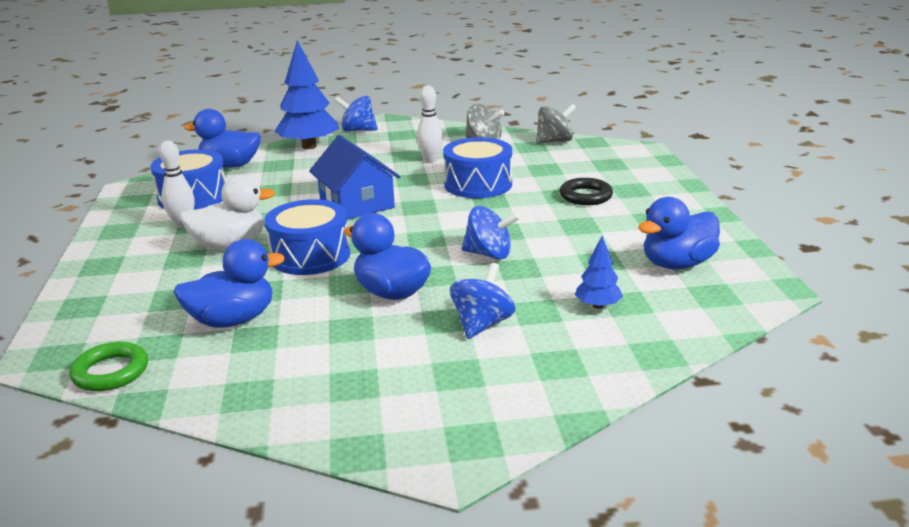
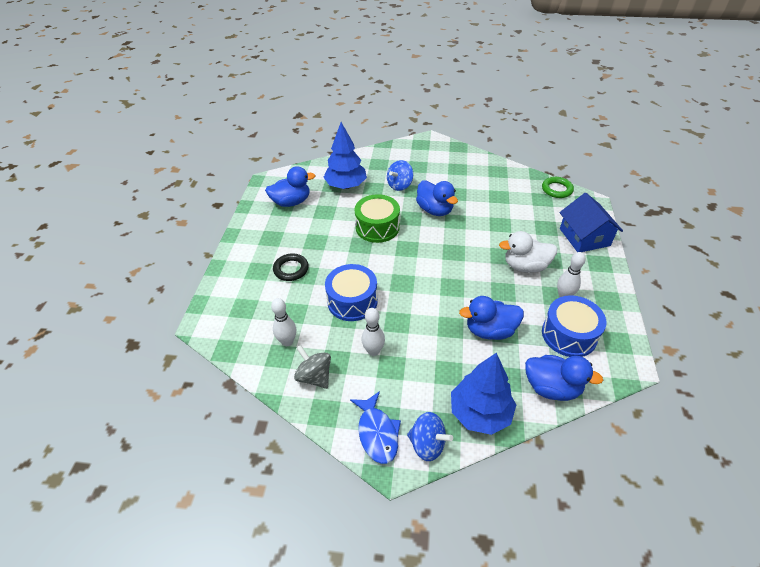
camera: 165 degrees left, 20 degrees up
blue duck [173,239,285,328] -> blue duck moved to [459,296,524,340]
blue drum [264,199,350,275] -> none
blue house [309,135,401,220] -> blue house moved to [559,193,623,252]
blue spinning top [461,206,520,259] -> green drum [355,194,400,243]
grey spinning top [536,104,576,144] -> none
blue tree [575,236,623,309] -> blue tree [323,122,367,189], size x2.03
none -> white bowling pin [271,298,296,346]
none -> blue fish [350,391,401,464]

